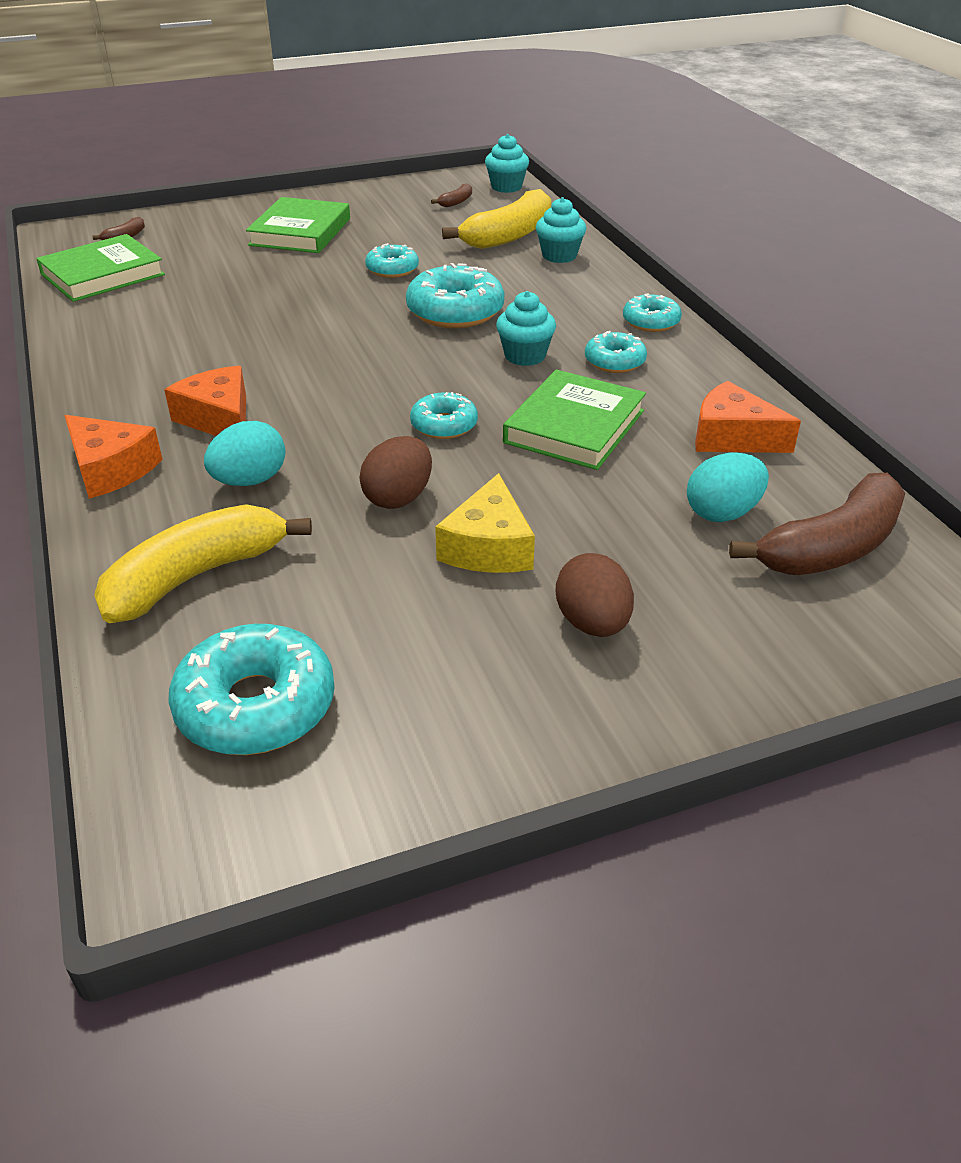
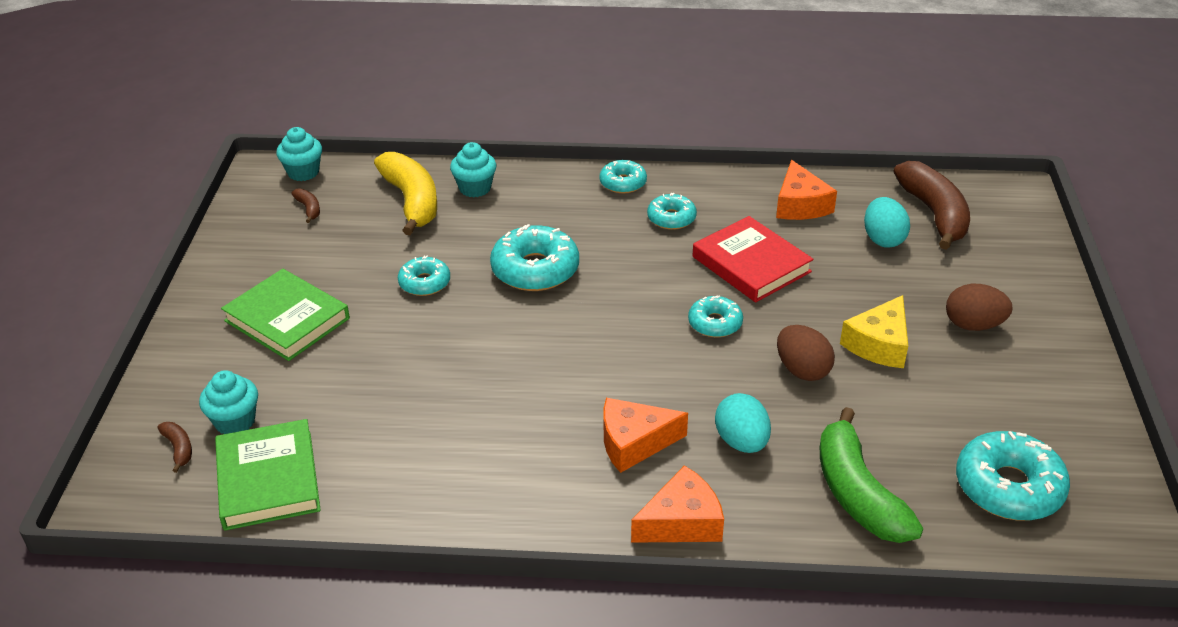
camera: 65 degrees left, 0 degrees up
yellow banana [94,504,312,623] -> green banana [820,407,923,543]
yellow cheese [435,473,535,573] -> yellow cheese turned 90 degrees clockwise [840,295,908,368]
turquoise cupcake [496,291,556,366] -> turquoise cupcake moved to [199,370,258,434]
green book [503,370,646,470] -> red book [693,216,813,302]
orange cheese [695,381,801,453] -> orange cheese turned 60 degrees counterclockwise [776,160,837,220]

